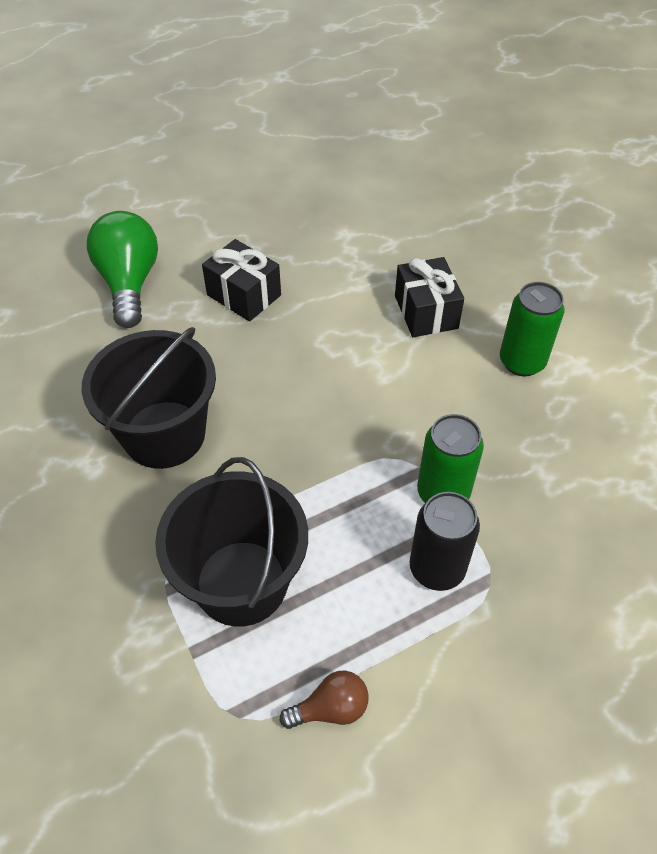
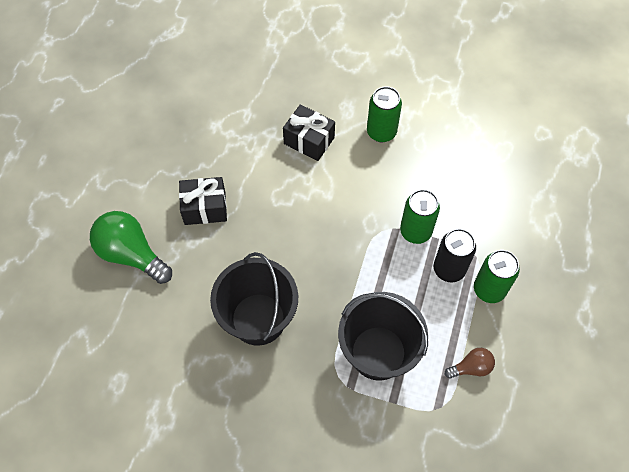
camera: 45 degrees left, 10 degrees up
brown light bulb [280,671,369,729] -> brown light bulb turned 45 degrees clockwise [445,348,495,379]
none -> green can [474,250,520,303]

